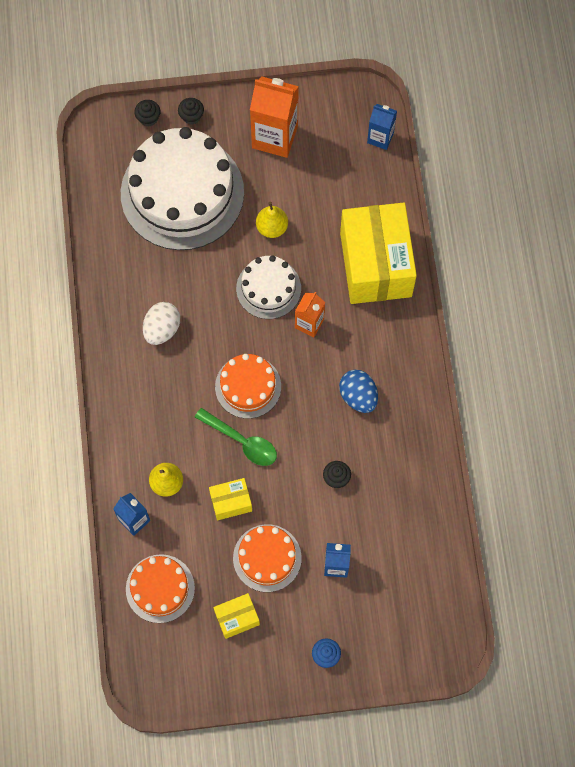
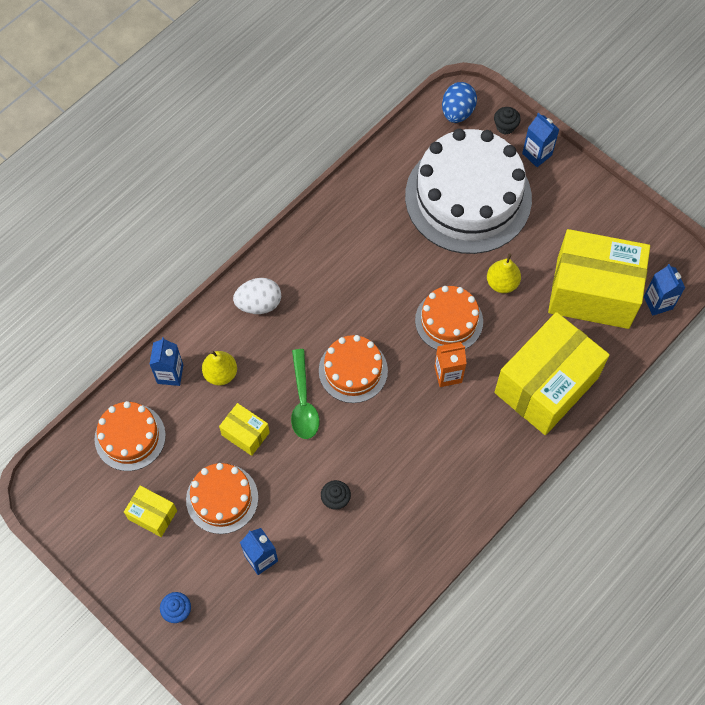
camera: 50 degrees right, 5 degrees down
white egg [143,302,180,345] -> white egg moved to [233,278,281,314]
black cupcake [178,98,204,125] -> blue carton [522,113,560,167]
white cake [236,255,301,319] -> orange cake [415,286,483,350]
orange carton [250,76,299,158] -> none
blue egg [339,370,378,413] -> blue egg moved to [442,82,477,123]
none -> yellow box [548,229,650,329]

